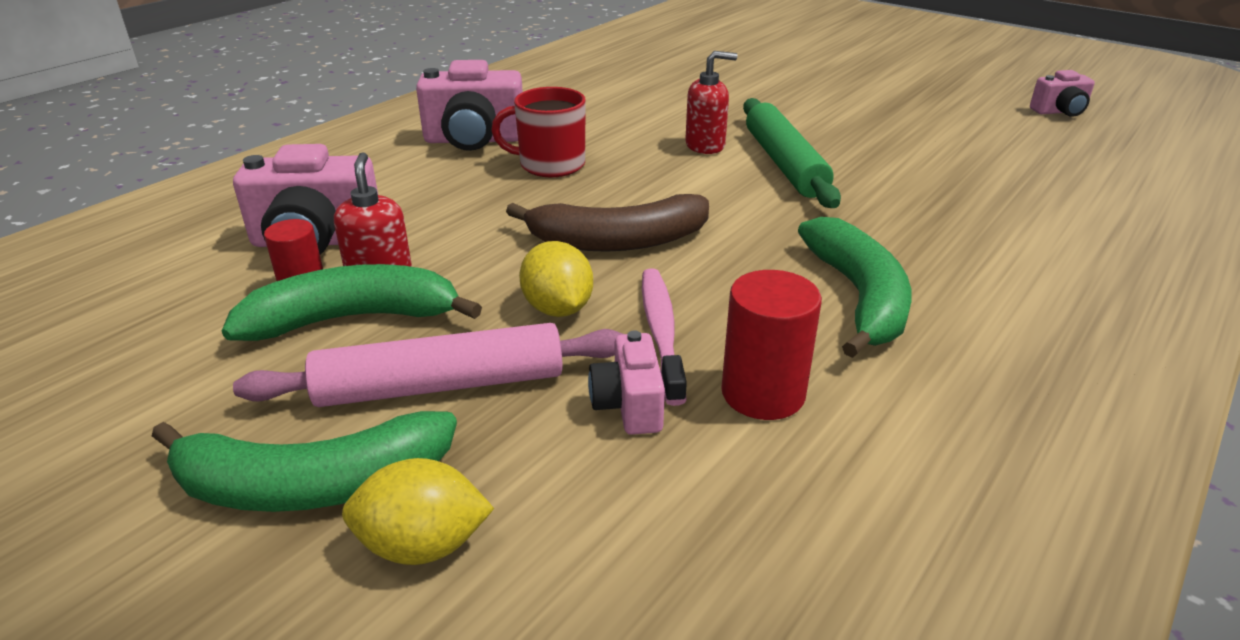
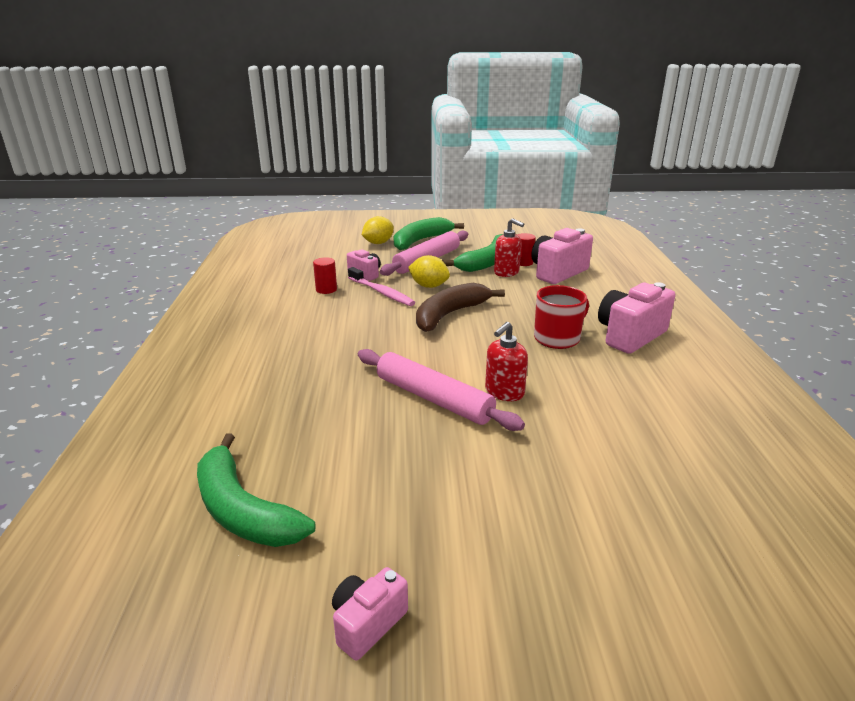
camera: 140 degrees right, 5 degrees down
red cylinder [721,270,822,420] -> red cylinder [313,257,337,294], size x0.64
green rolling pin [743,98,841,208] -> pink rolling pin [358,349,525,431]
green banana [798,217,911,358] -> green banana moved to [197,433,315,547]
pink camera [1030,70,1095,117] -> pink camera moved to [332,567,408,660]

